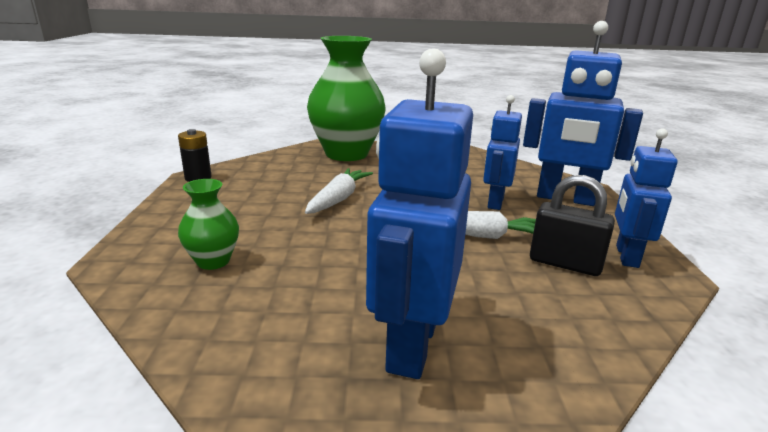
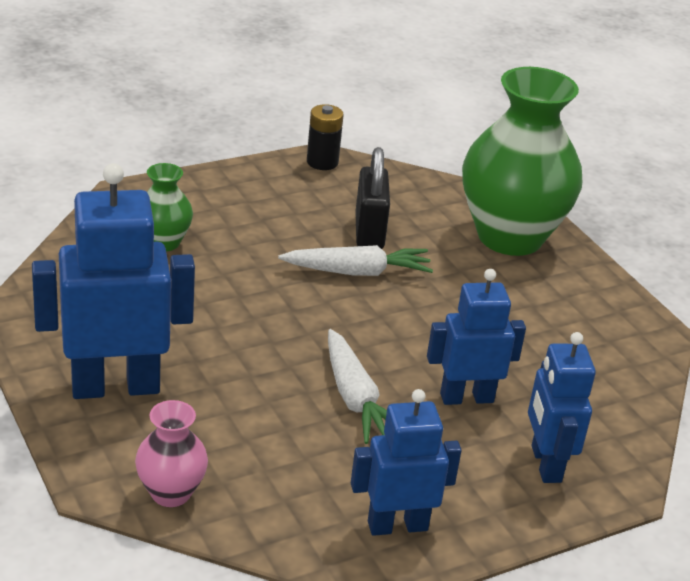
camera: 60 degrees right, 10 degrees up
blue robot [523,21,643,206] -> blue robot [528,332,596,483], size x0.63
black padlock [530,175,615,276] -> black padlock moved to [356,147,390,249]
none -> pink vase [135,400,208,507]

